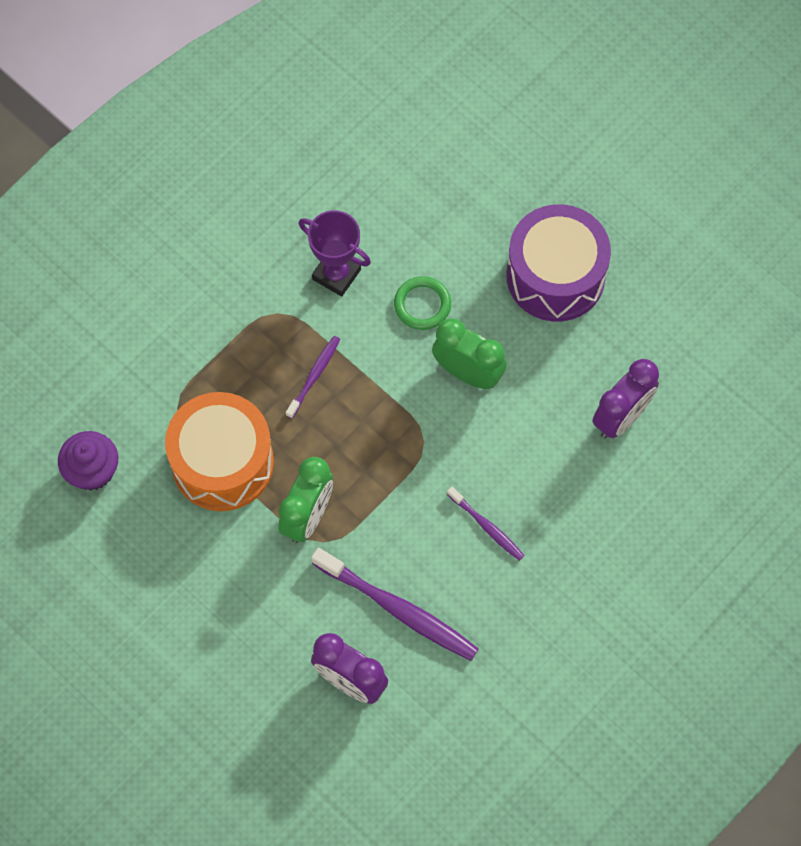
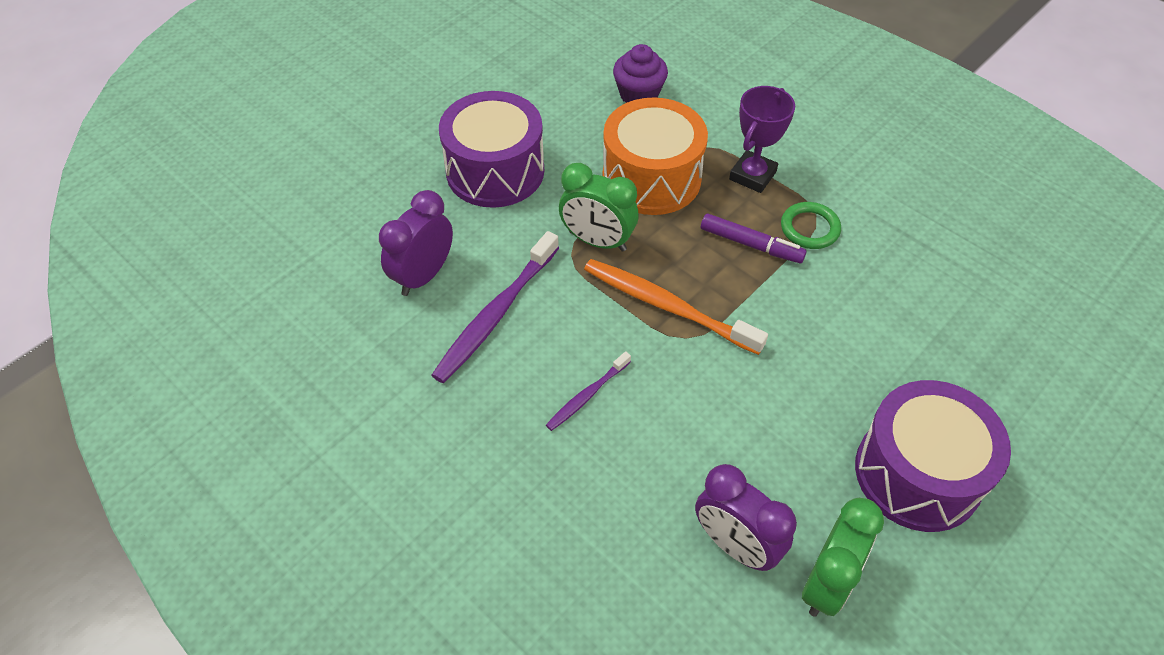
camera: 90 degrees right, 15 degrees down
purple toothbrush [286,336,340,419] -> purple marker [701,213,807,263]
purple trophy [299,210,371,296] -> purple trophy moved to [729,86,795,193]
green ring [394,276,451,330] -> green ring moved to [781,202,841,249]
green clock [432,319,506,389] -> green clock moved to [802,498,884,617]
none -> purple drum [439,91,544,208]
none -> orange toothbrush [584,259,768,355]

